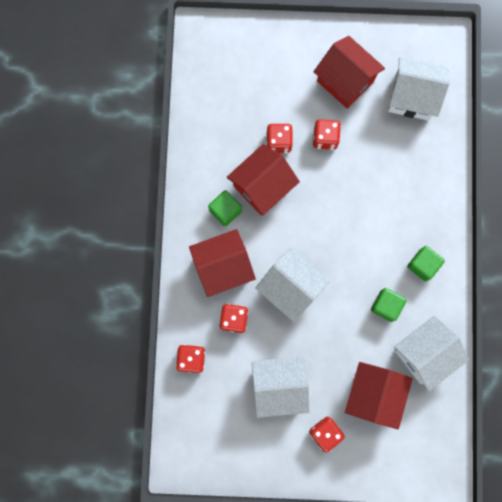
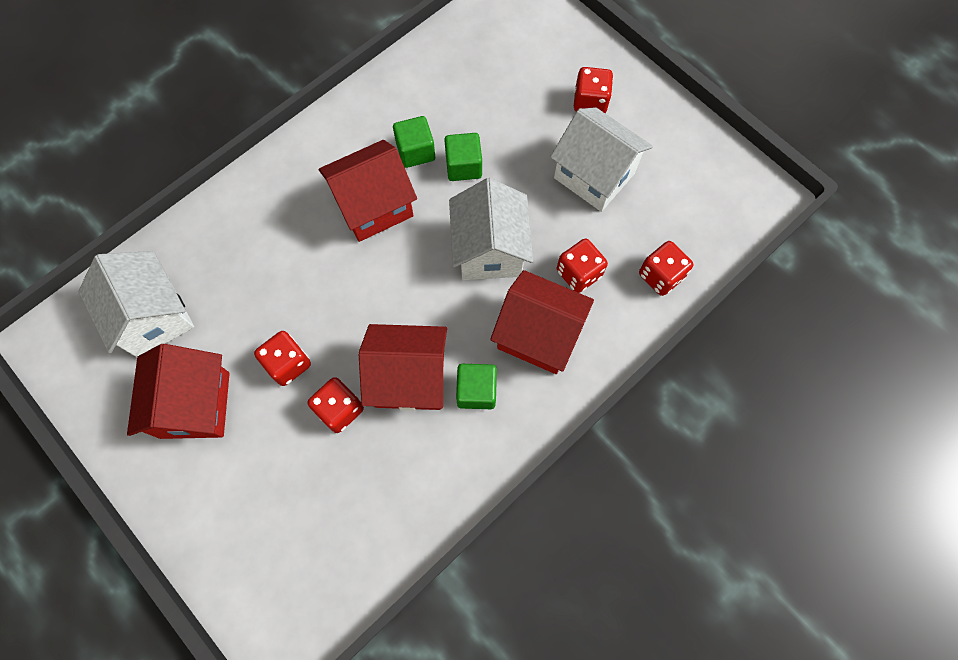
camera: 135 degrees left, 10 degrees down
red house [345,362,413,429] -> red house moved to [319,140,417,242]
white house [394,316,469,392] -> none
green cube [407,246,445,281] -> green cube moved to [444,133,482,181]

